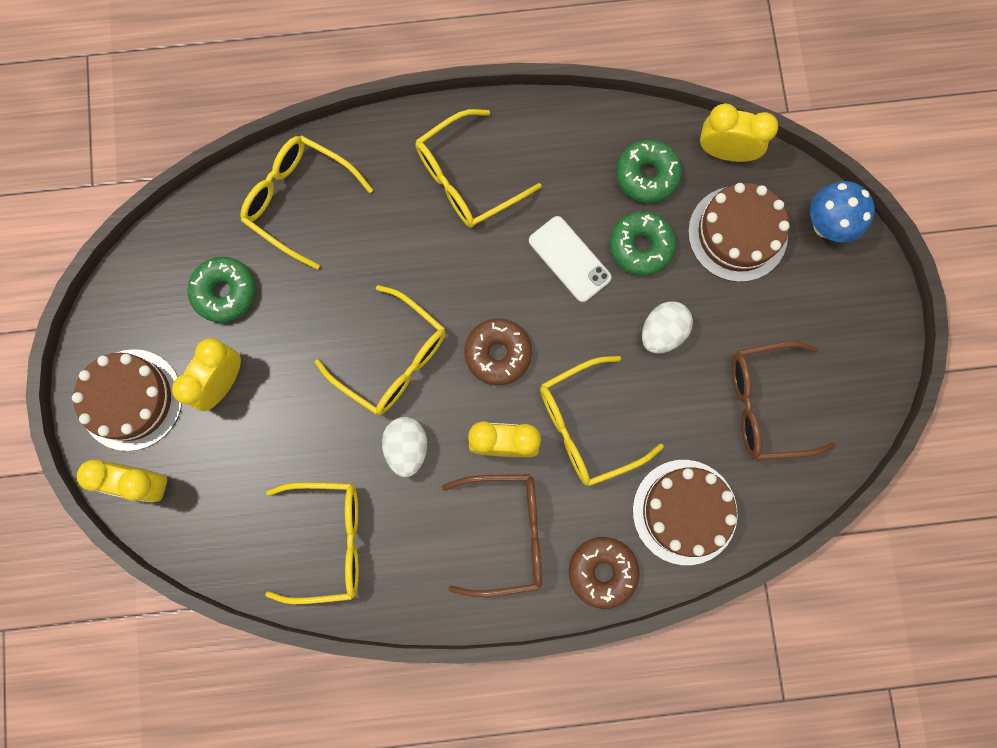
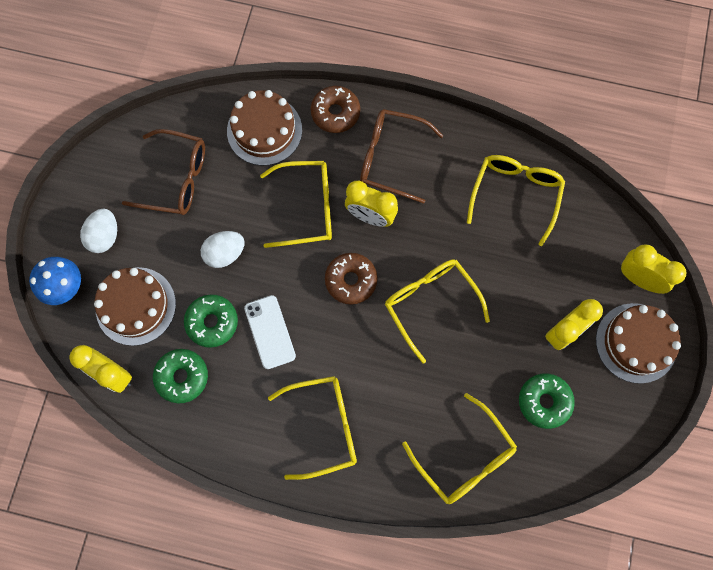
camera: 160 degrees left, 5 degrees down
yellow glasses [265,482,359,604] -> yellow glasses turned 90 degrees clockwise [467,155,565,246]
white egg [382,417,427,477] -> white egg moved to [80,209,117,253]

